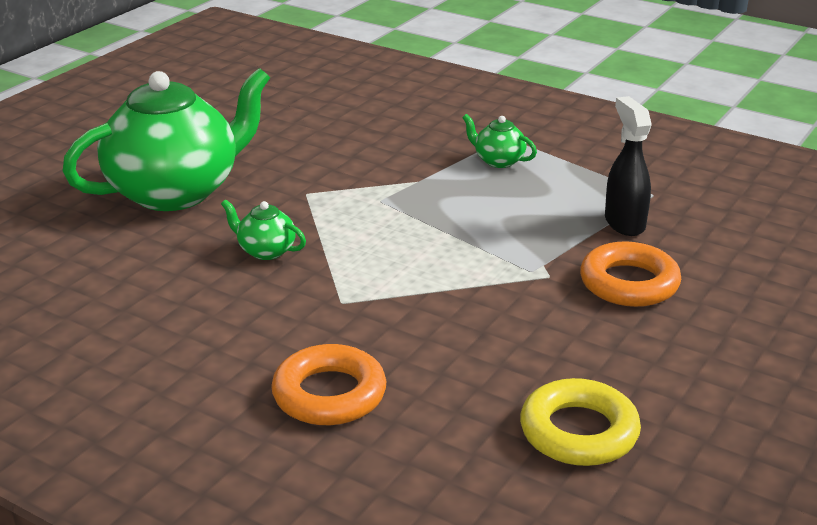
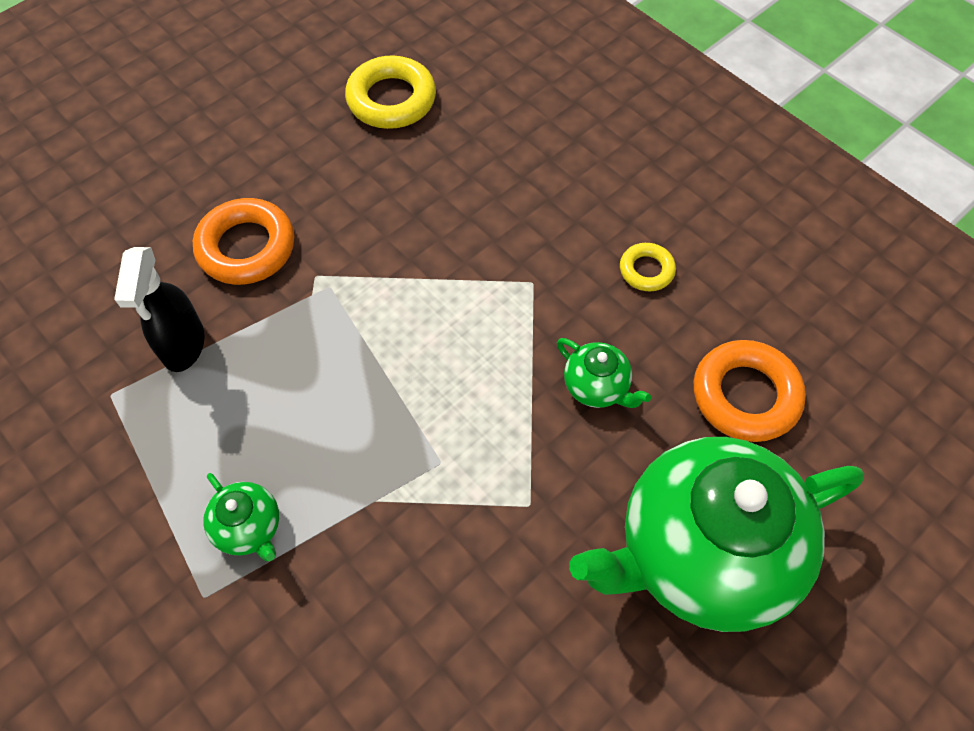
camera: 165 degrees left, 30 degrees up
orange ring [271,344,386,425] -> orange ring moved to [694,340,806,442]
none -> yellow ring [620,243,676,291]

